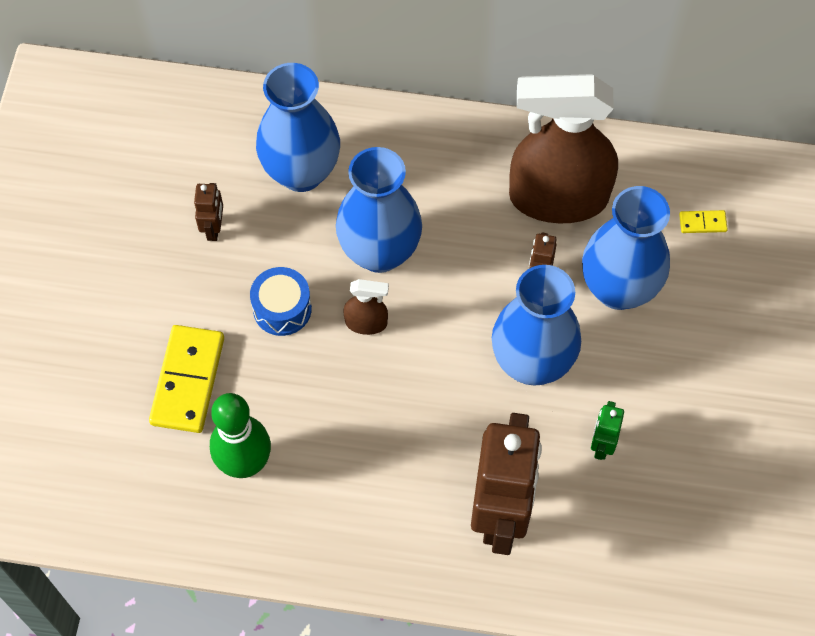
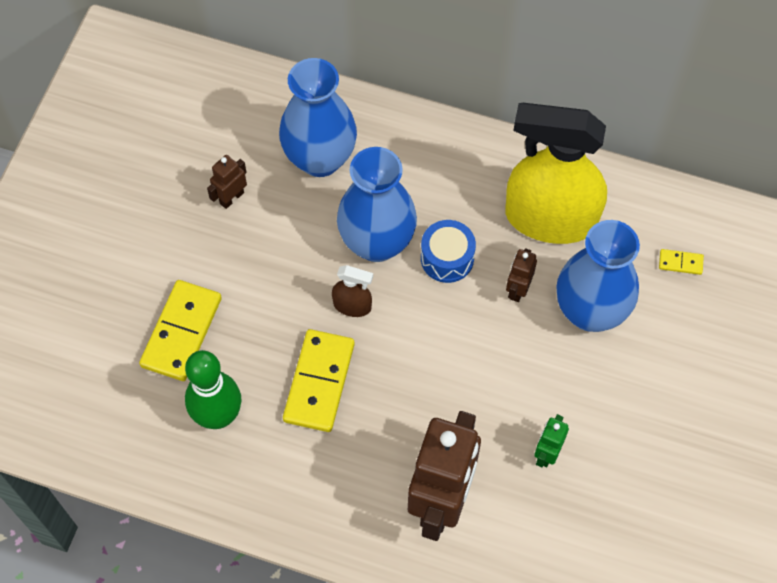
camera: 10 degrees right, 0 degrees up
brown robot [194,183,223,241] -> brown robot turned 150 degrees counterclockwise [207,155,247,209]
blue drum [250,267,312,336] -> blue drum moved to [421,220,476,283]
blue vase [492,265,581,385] -> none
brown spray bottle [509,74,618,223] -> yellow spray bottle [505,103,607,244]
none -> yellow domino [283,329,355,432]

